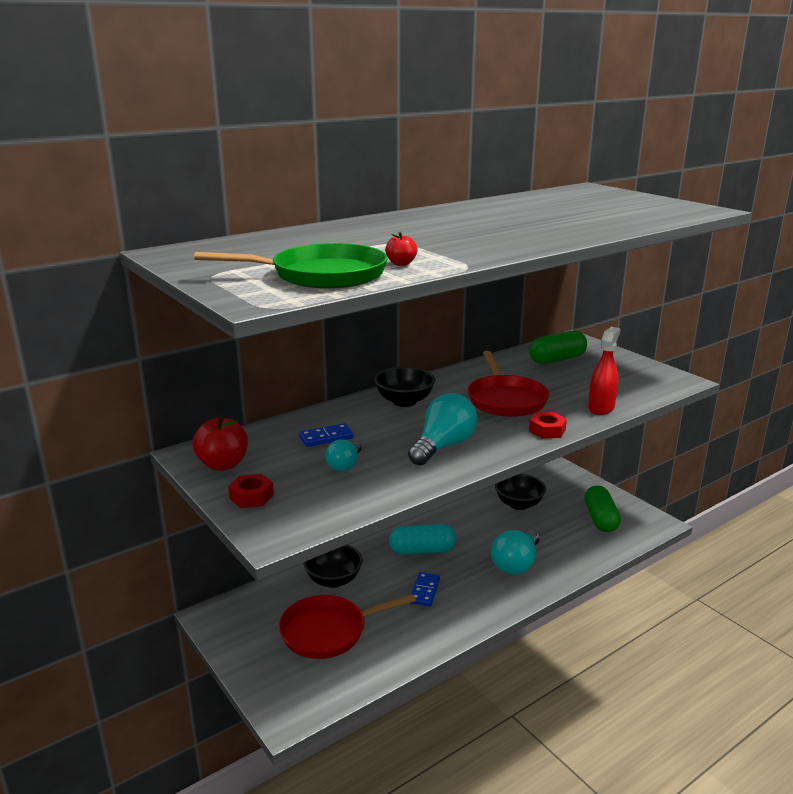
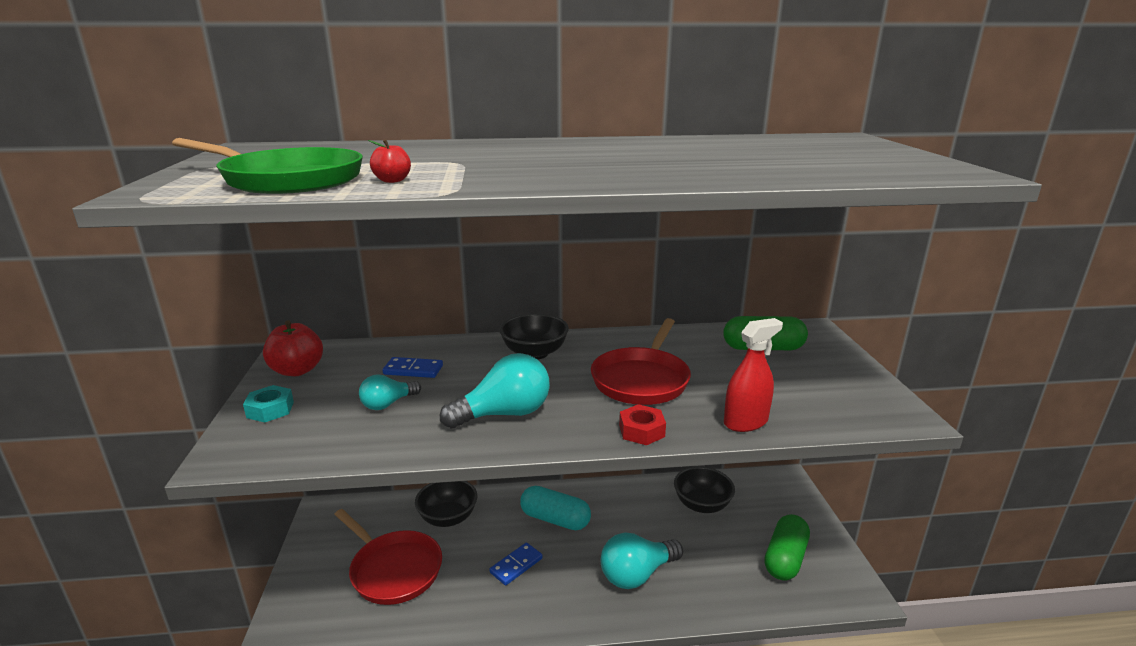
camera: 30 degrees right, 0 degrees up
red nut [228,474,274,508] -> turquoise nut [243,385,294,423]
red pan [279,594,416,659] -> red pan turned 150 degrees counterclockwise [334,509,442,605]

